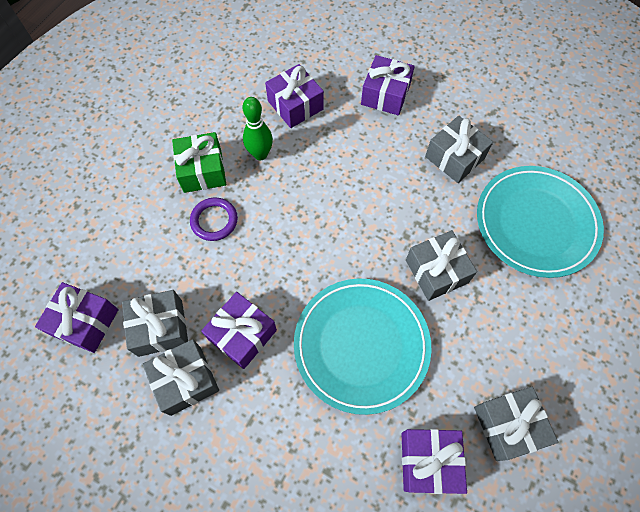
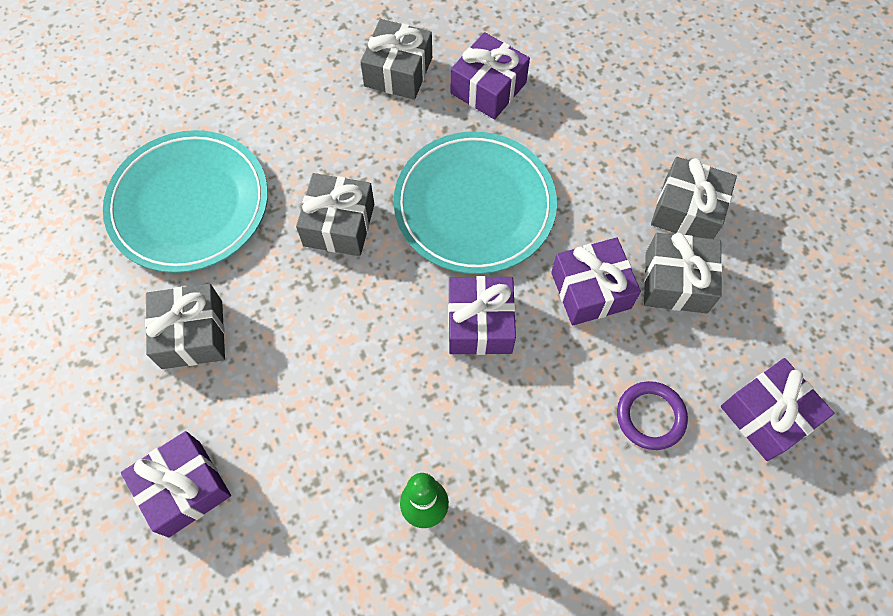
camera: 145 degrees left, 0 degrees up
grey gift [122,290,188,357] -> grey gift moved to [651,157,737,239]
green gift [172,132,226,193] -> none
purple ring [190,198,238,241] -> purple ring moved to [617,381,688,450]
purple gift [265,64,324,128] -> purple gift moved to [448,276,516,355]

